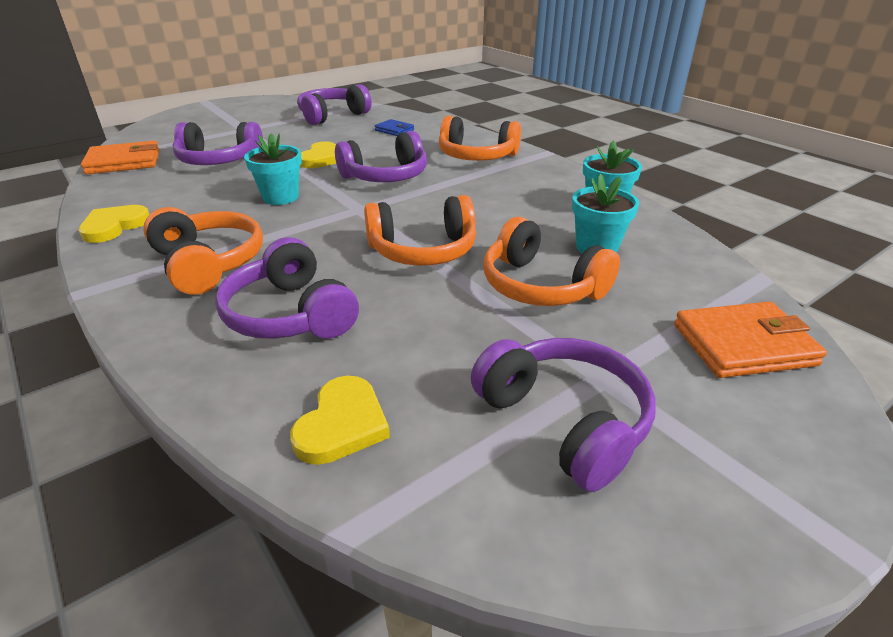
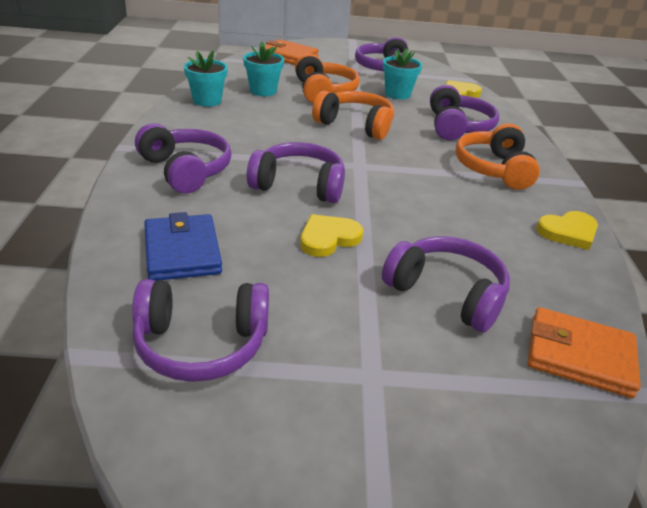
camera: 145 degrees left, 0 degrees up
turquoise flower pot [244,133,302,205] -> turquoise flower pot moved to [383,48,422,100]
blue wallet [375,119,414,136] -> blue wallet [144,212,222,281], size x1.76
orange headphones [439,116,521,161] -> purple headphones [135,123,231,194]

